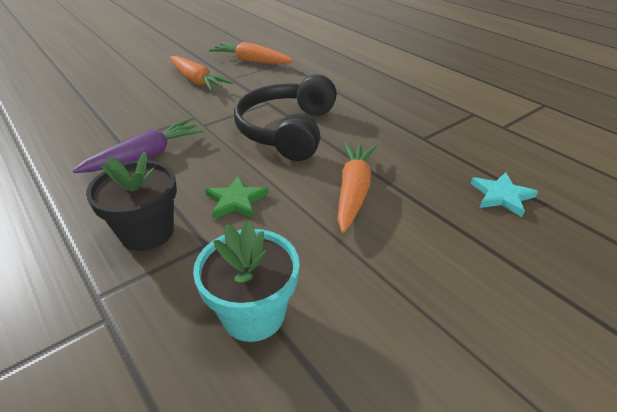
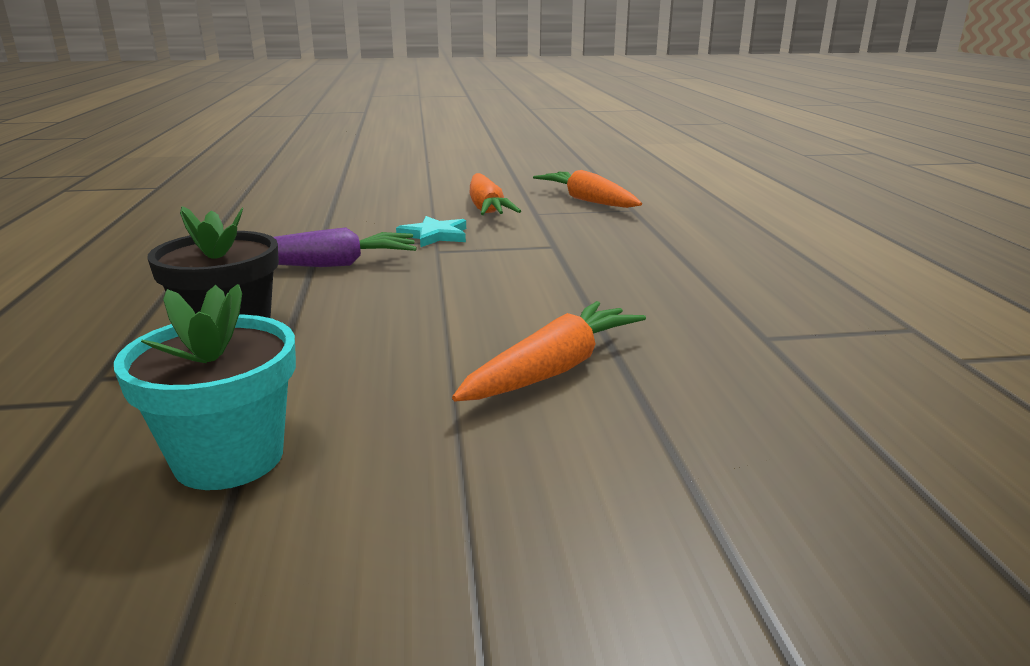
camera: 30 degrees right, 15 degrees down
green star [205,175,269,219] -> none
black headphones [234,74,337,161] -> none
turquoise star [471,172,538,217] -> turquoise star moved to [396,216,466,247]

